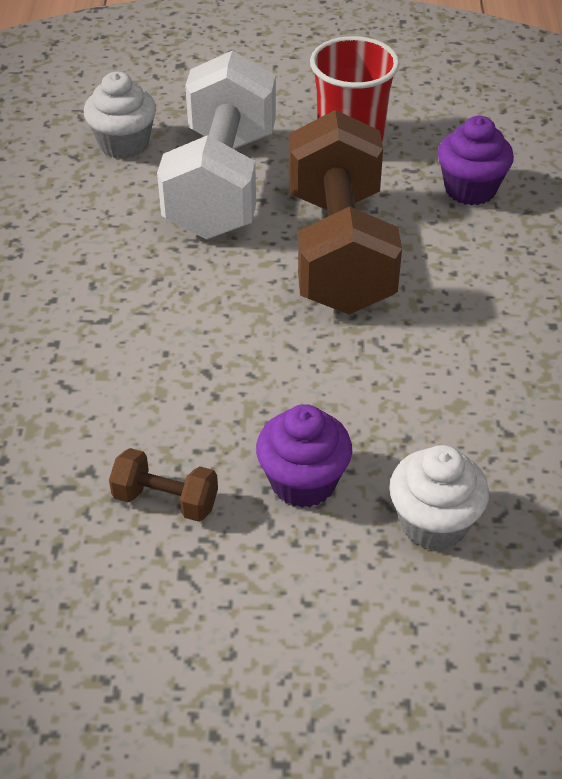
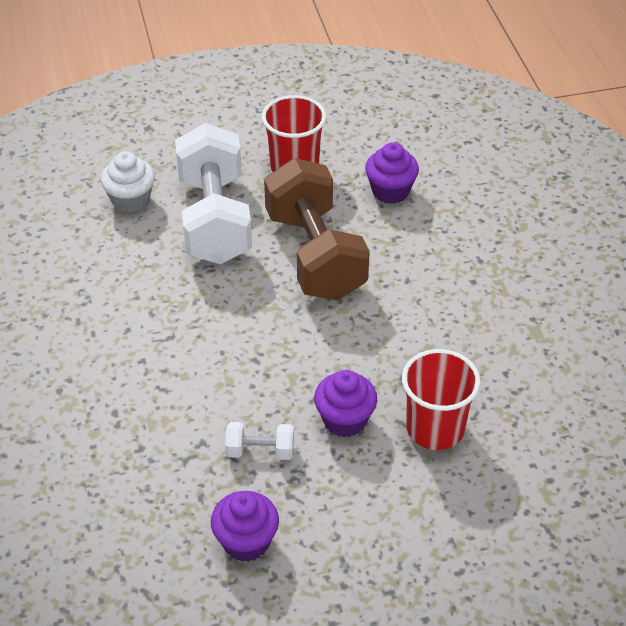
camera: 15 degrees left, 0 degrees up
brown dumbbell [109,448,218,522] -> white dumbbell [225,422,294,460]
white cupcake [389,445,489,550] -> red cup [402,349,480,450]
none -> purple cupcake [211,491,279,562]

